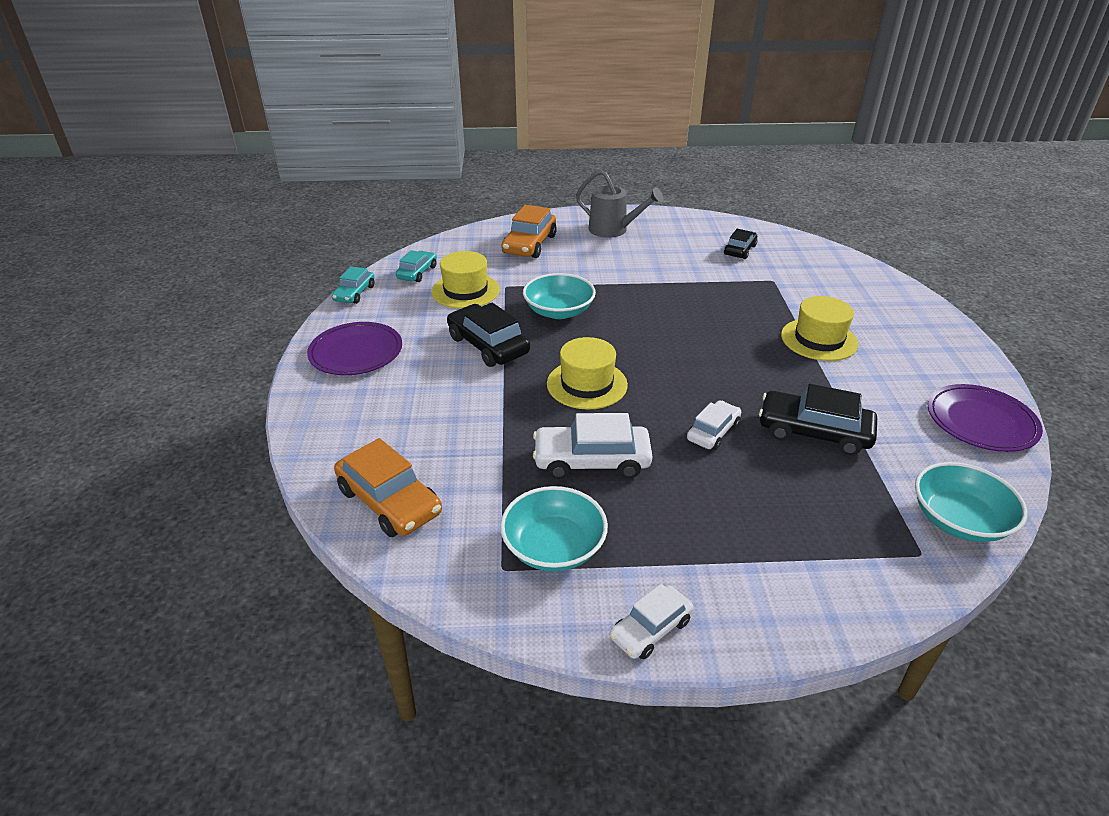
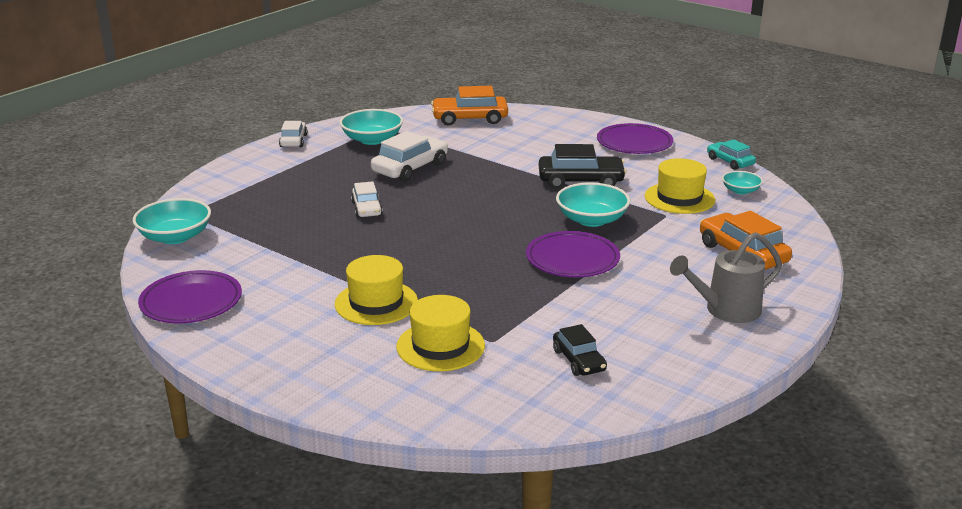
camera: 130 degrees right, 10 degrees down
turquoise car [396,250,437,282] -> turquoise bowl [722,171,763,194]
yellow hat [547,337,628,410] -> yellow hat moved to [396,295,485,371]
black car [759,384,877,455] -> none
none -> purple plate [526,231,620,278]

